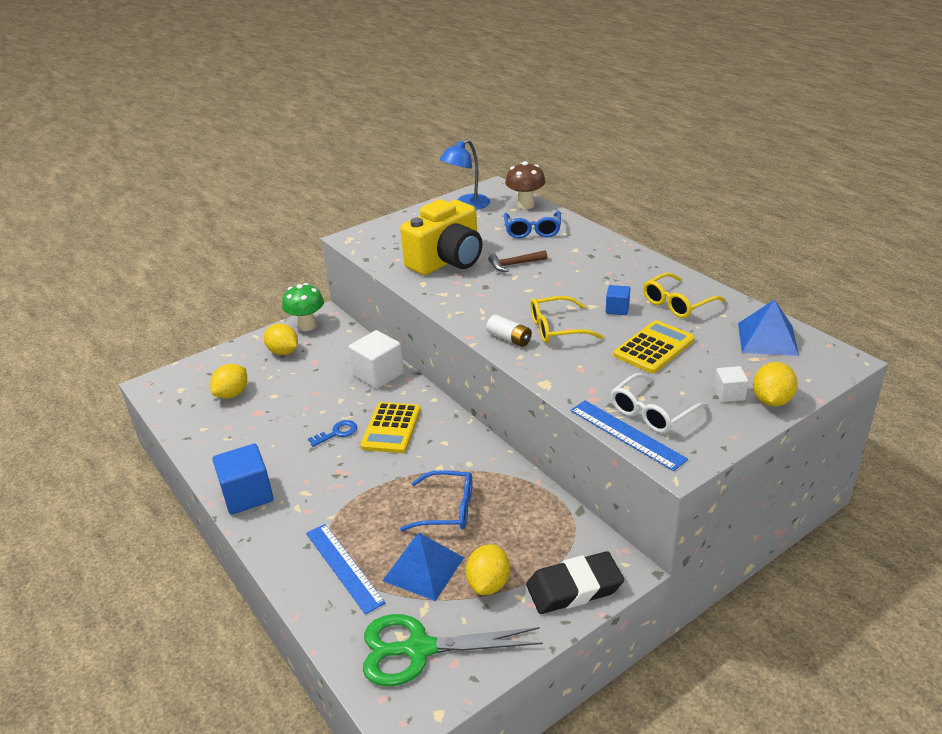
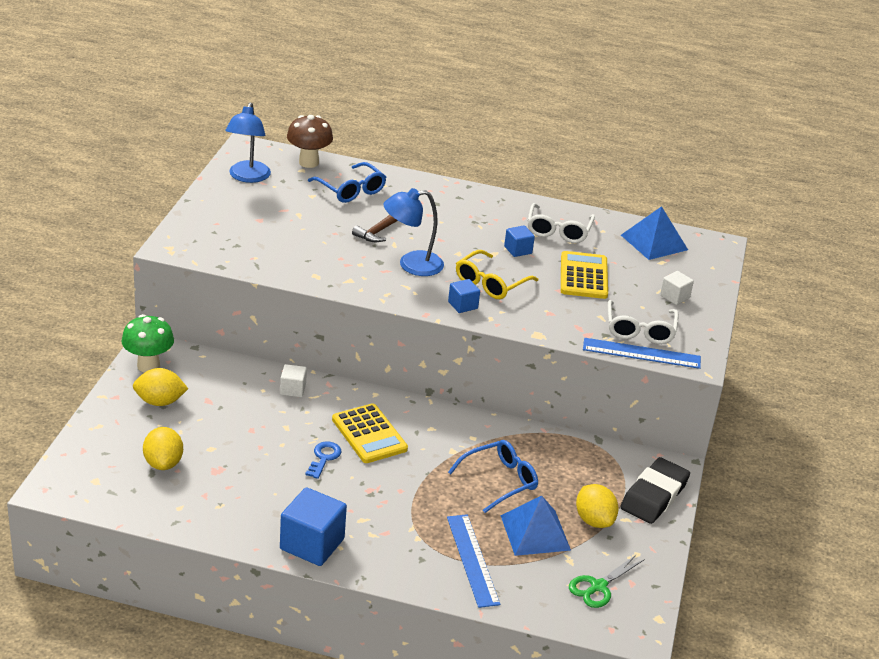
camera: 45 degrees left, 0 degrees up
blue ruler [306,524,386,615] -> blue ruler turned 60 degrees clockwise [447,514,500,608]
white cube [349,330,404,389] -> white cube [280,364,307,397], size x0.53
green scissors [363,614,543,686] -> green scissors [569,554,645,608], size x0.58
yellow camera [400,199,482,275] -> none
white battery [486,315,532,347] -> blue cube [448,279,480,313]
yellow glasses [643,273,726,318] -> white glasses [527,203,595,243]
yellow lemon [753,362,798,406] -> none
none -> blue lamp [383,188,444,276]

